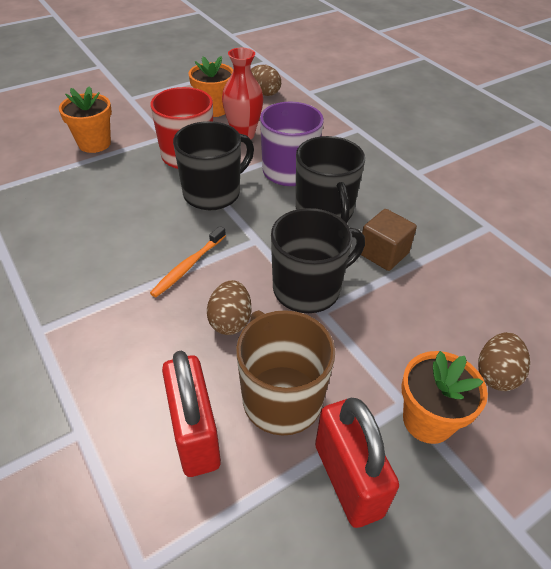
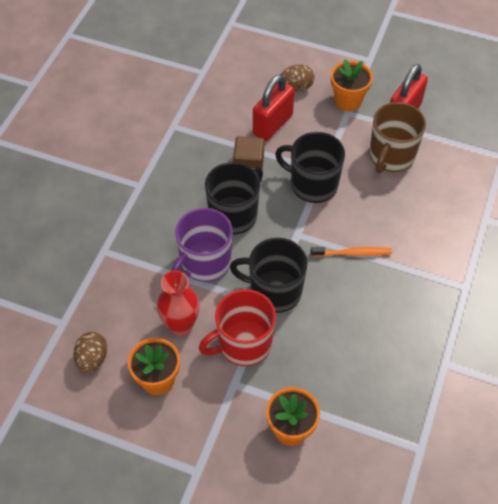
camera: 125 degrees left, 10 degrees up
red padlock [162,351,221,477] -> red padlock moved to [253,75,295,141]
brown egg [207,280,252,335] -> none

